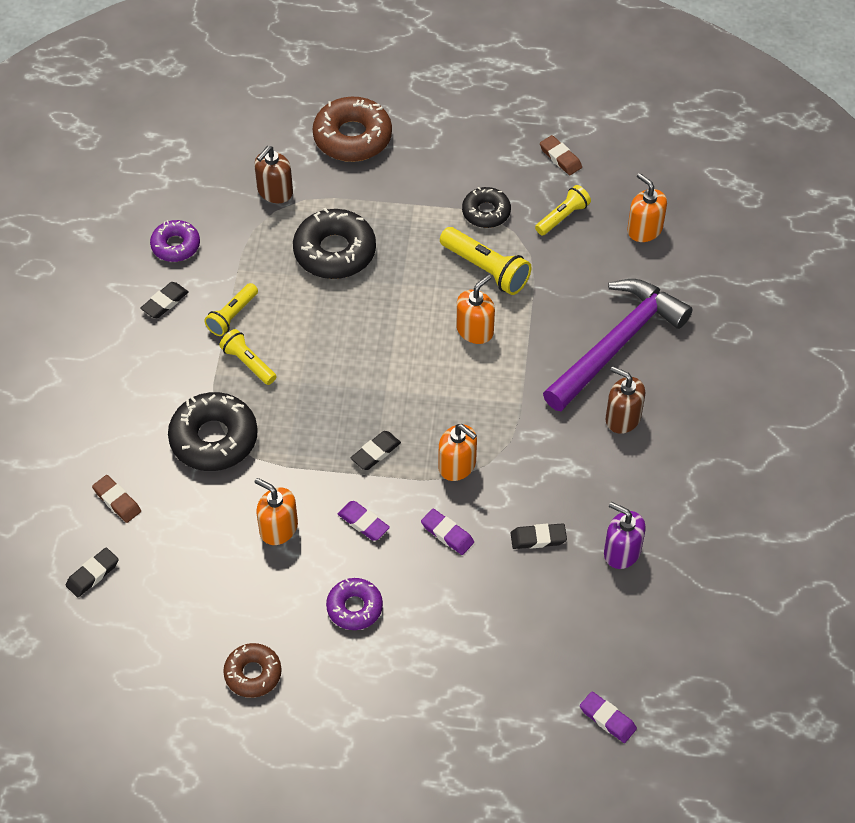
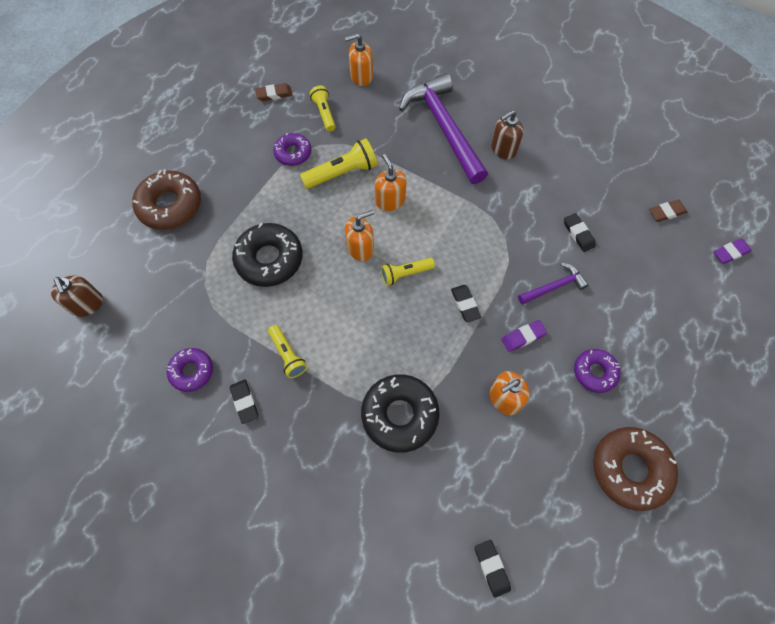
camera: 65 degrees left, 10 degrees up
brown eraser [92,475,141,523] -> brown eraser moved to [649,199,687,222]
yellow flashlight [219,329,276,385] -> yellow flashlight moved to [381,258,435,286]
brown donut [223,643,282,698] -> brown donut [593,427,678,511], size x1.67
brown soap dispenser [254,146,293,203] -> brown soap dispenser moved to [51,276,103,317]
purple eraser [421,509,474,555] -> purple hammer [518,263,588,304]
orange soap dispenser [438,424,477,481] -> orange soap dispenser moved to [345,210,374,261]
black donut [462,187,511,228] -> purple donut [273,133,312,166]
black eraser [511,523,567,549] -> black eraser turned 45 degrees counterclockwise [564,213,596,252]
purple soap dispenser [604,502,646,569] -> none

